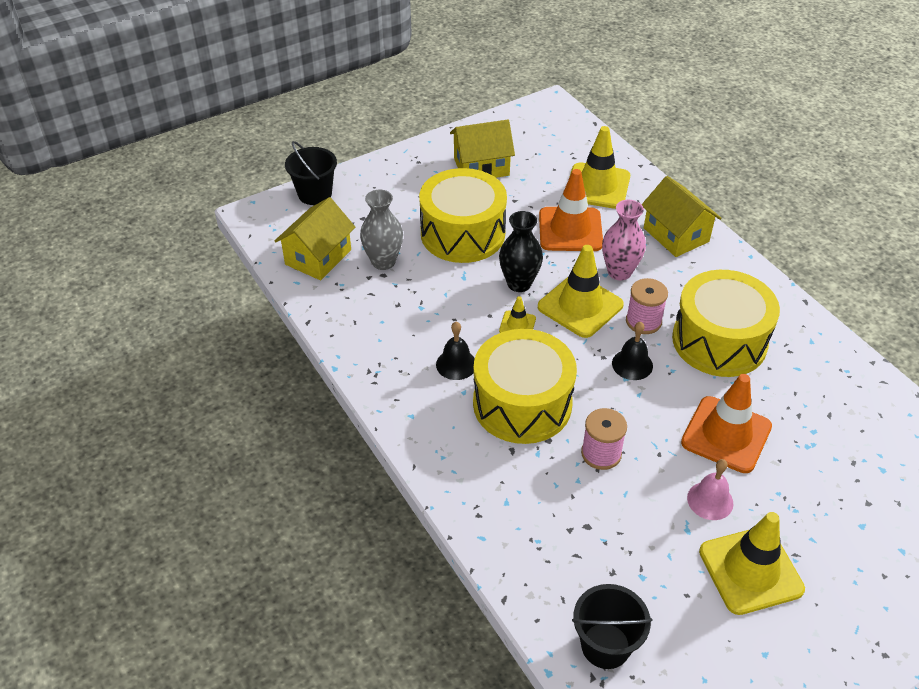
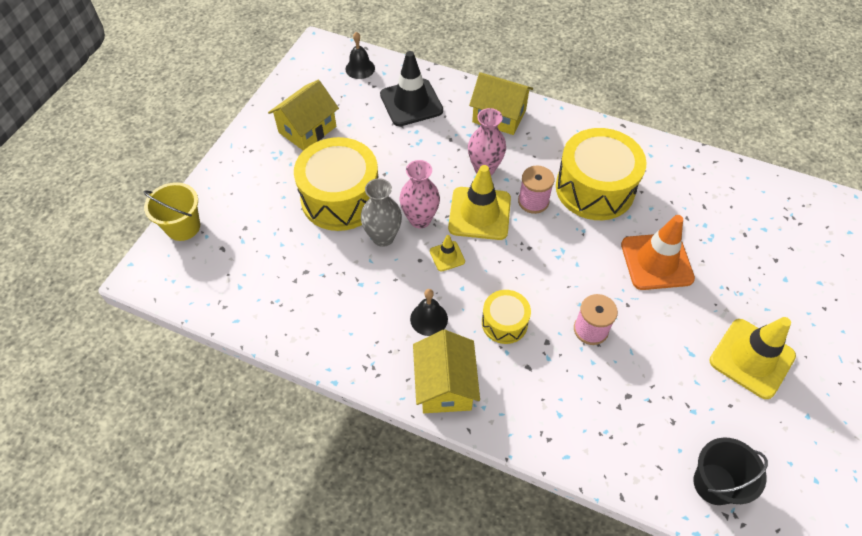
camera: 35 degrees left, 10 degrees up
yellow house [275,197,355,280] -> yellow house moved to [413,330,480,413]
black bucket [285,141,337,205] -> yellow bucket [143,182,200,241]
grey vase [360,190,403,270] -> grey vase moved to [361,178,402,247]
yellow drum [473,329,577,444] -> yellow drum [482,290,531,344], size x0.52
black vase [499,211,543,292] -> pink vase [400,160,440,228]
orange traffic cone [539,169,603,251] -> none
yellow traffic cone [569,126,630,209] -> black traffic cone [380,51,443,126]
black bell [612,322,653,380] -> black bell moved to [346,32,375,79]
pink bell [687,459,733,520] -> none

